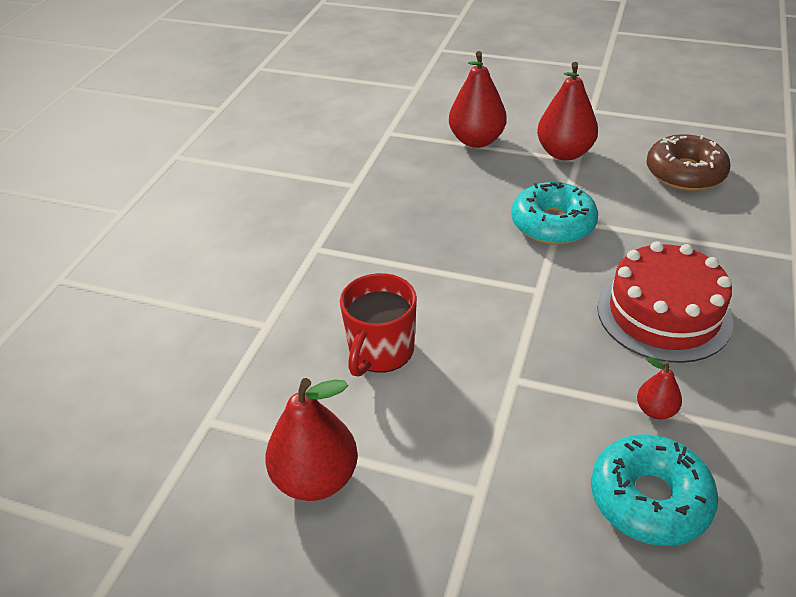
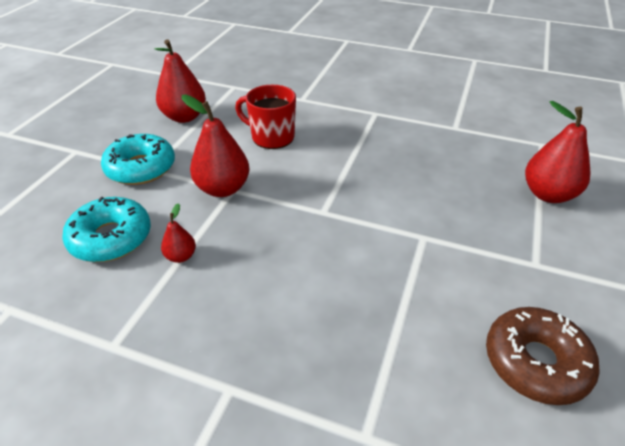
camera: 90 degrees right, 0 degrees up
turquoise donut [511,182,598,245] -> turquoise donut moved to [101,134,175,185]
red pear [537,62,598,161] -> red pear moved to [182,95,249,197]
red cake [597,241,733,363] -> none

